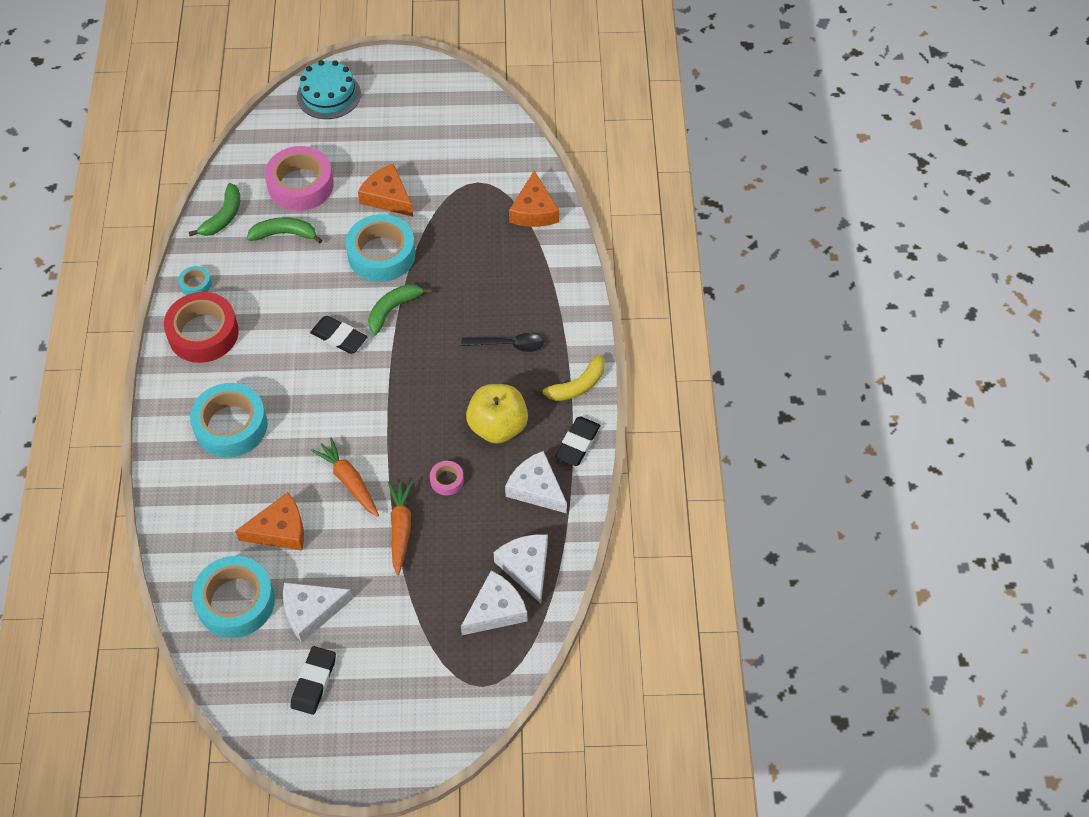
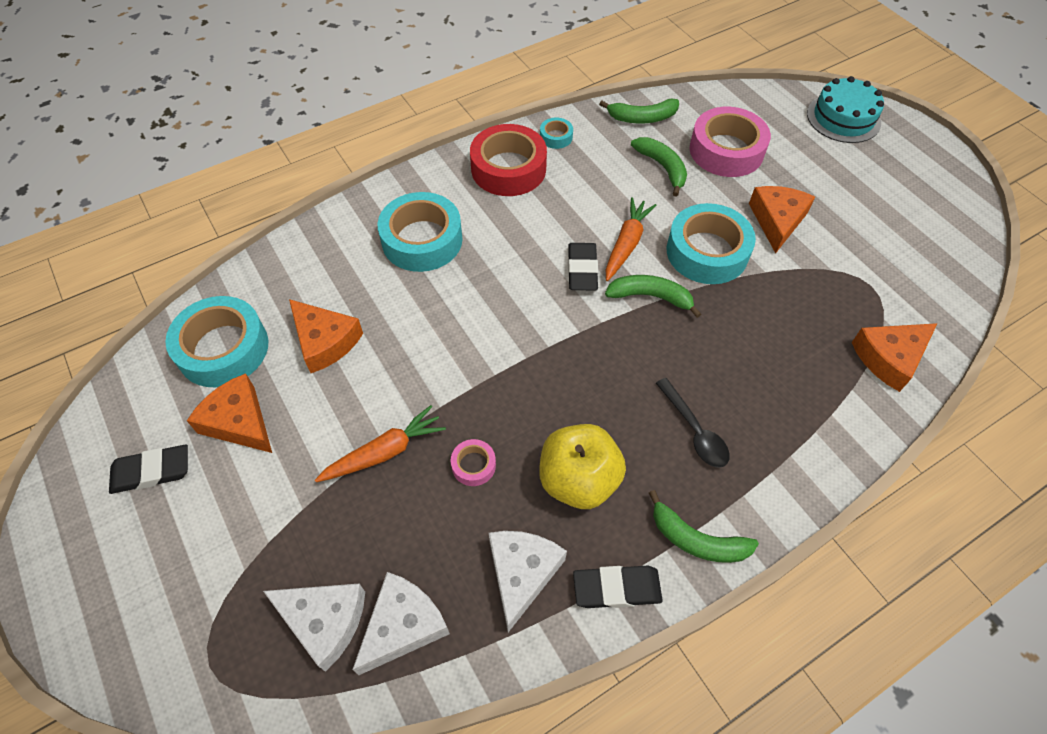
camera: 60 degrees right, 0 degrees up
white cheese [283,582,353,642] -> orange cheese [187,373,272,453]
orange carrot [311,437,379,517] -> orange carrot moved to [606,197,656,281]
yellow banana [534,355,604,401] -> green banana [649,490,759,563]

